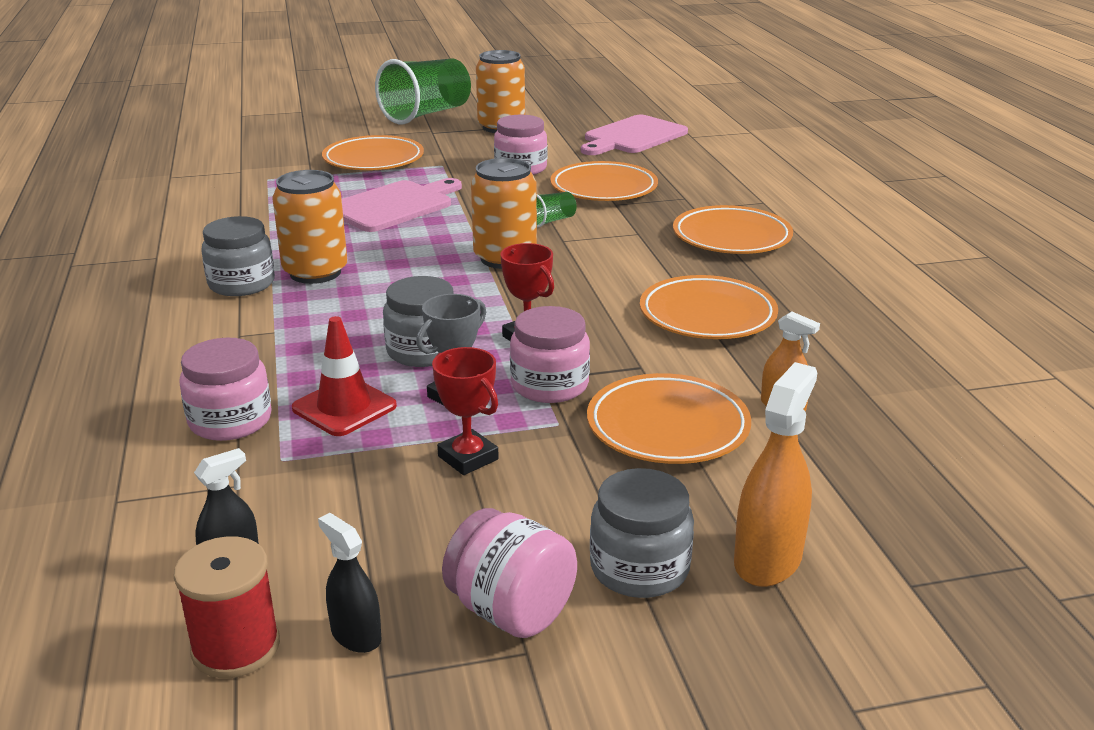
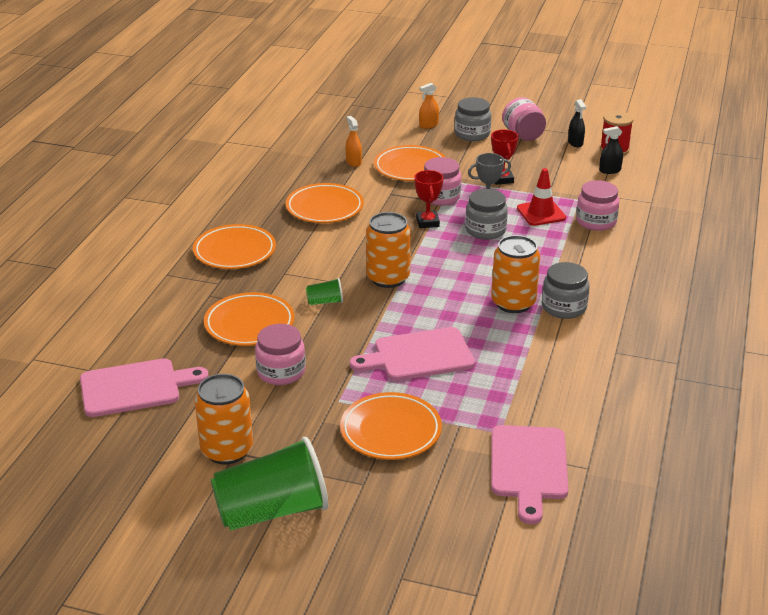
camera: 150 degrees left, 5 degrees up
orange spray bottle [734,362,817,587] -> orange spray bottle [419,83,439,129], size x0.61
none -> pink cutting board [491,425,568,524]

